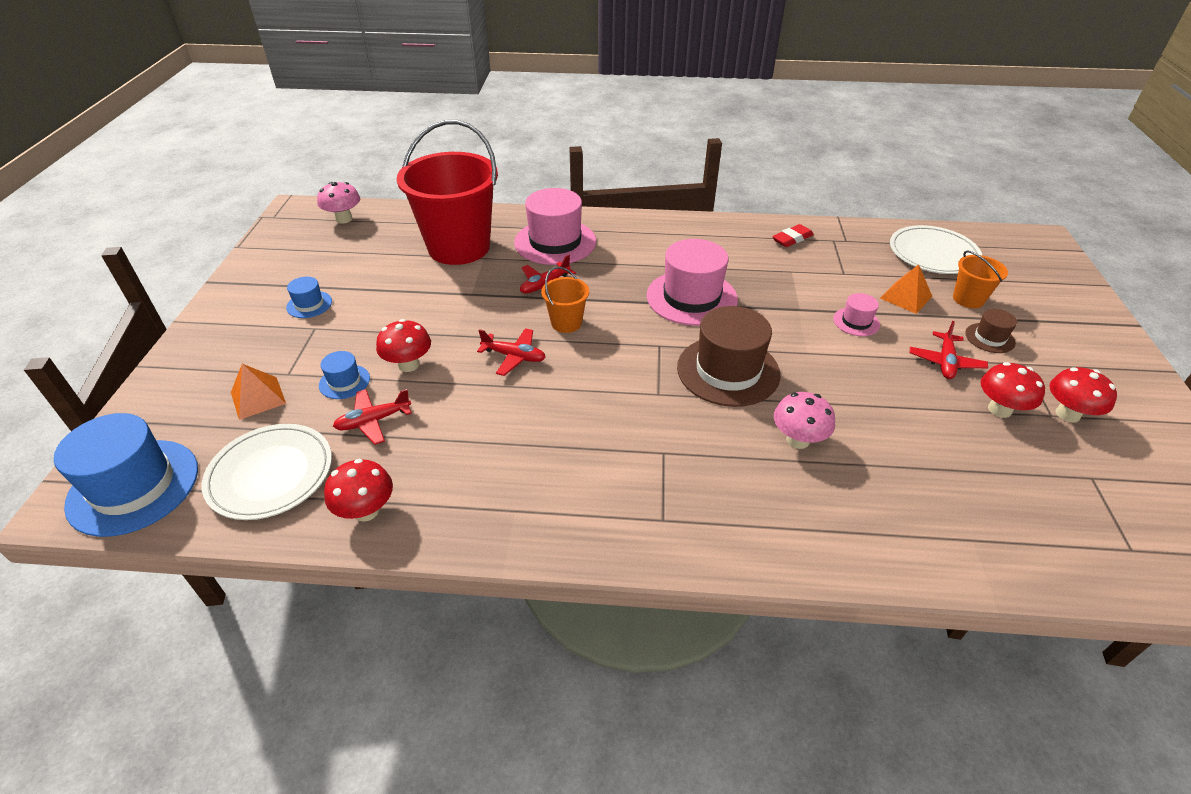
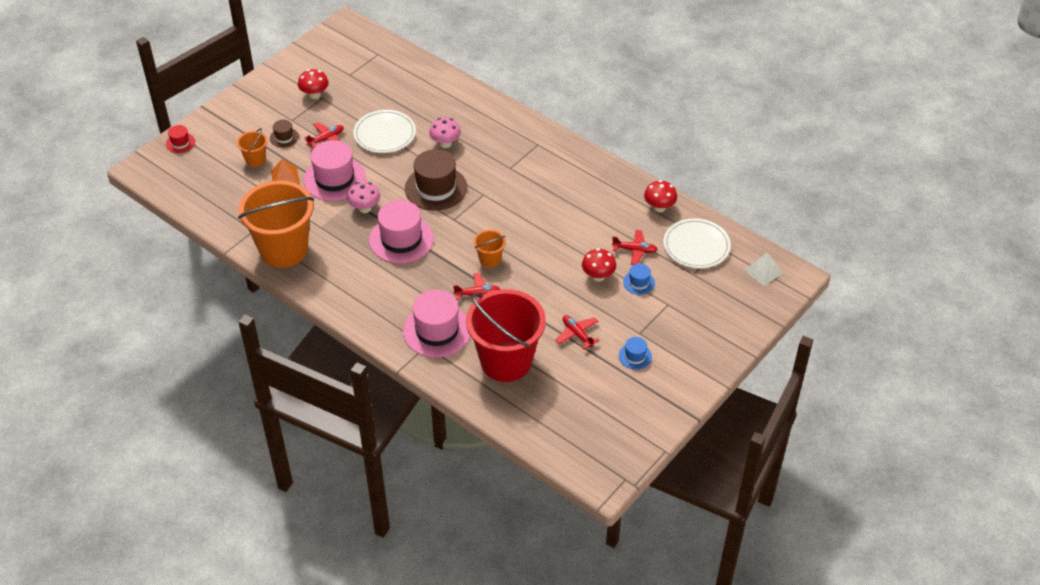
camera: 145 degrees left, 5 degrees up
blue hat [54,413,198,537] -> white pyramid [744,253,783,286]
orange pyramid [231,364,286,420] -> none
pink mushroom [317,182,360,224] -> pink mushroom moved to [347,181,380,213]
red plane [477,328,546,376] -> red plane moved to [556,315,600,349]
red eraser [772,224,814,247] -> orange bucket [238,181,314,268]
pink hat [833,293,880,336] -> pink hat [304,140,366,201], size x2.09
white plate [890,225,982,274] -> white plate moved to [353,110,416,153]
red mushroom [981,362,1045,418] -> none
none -> red hat [166,125,195,153]

